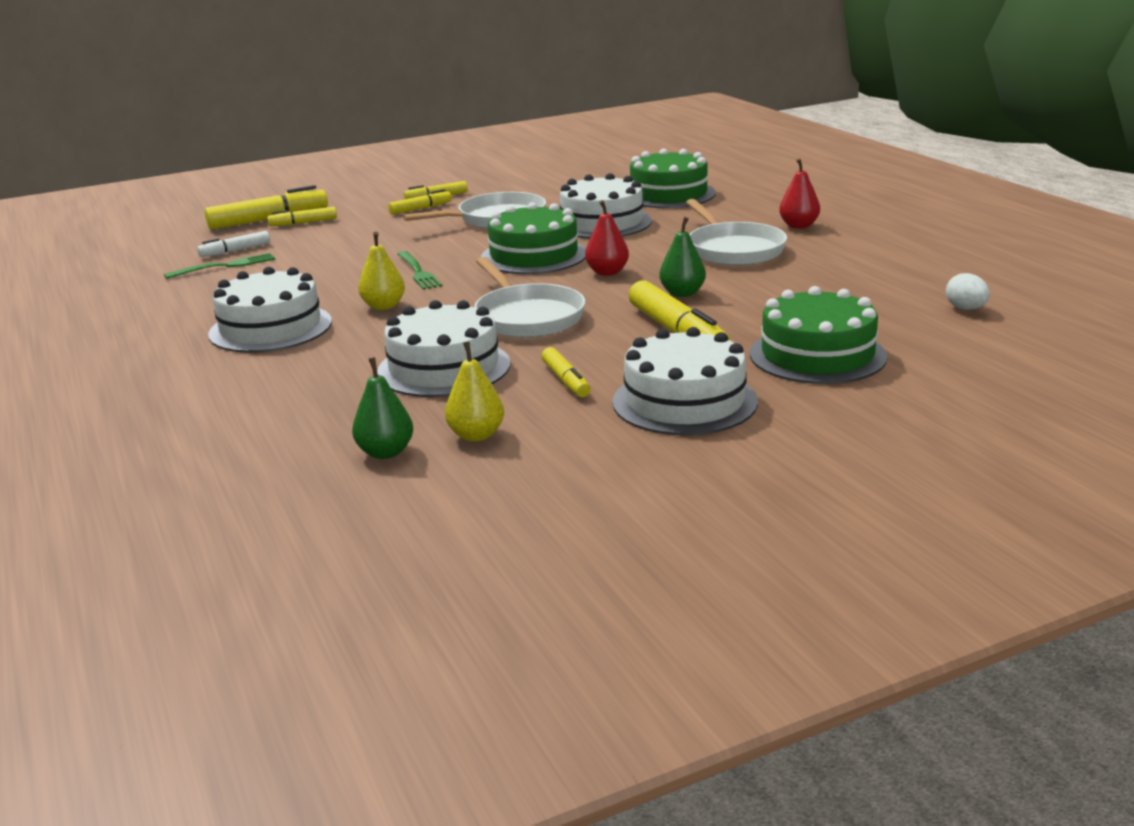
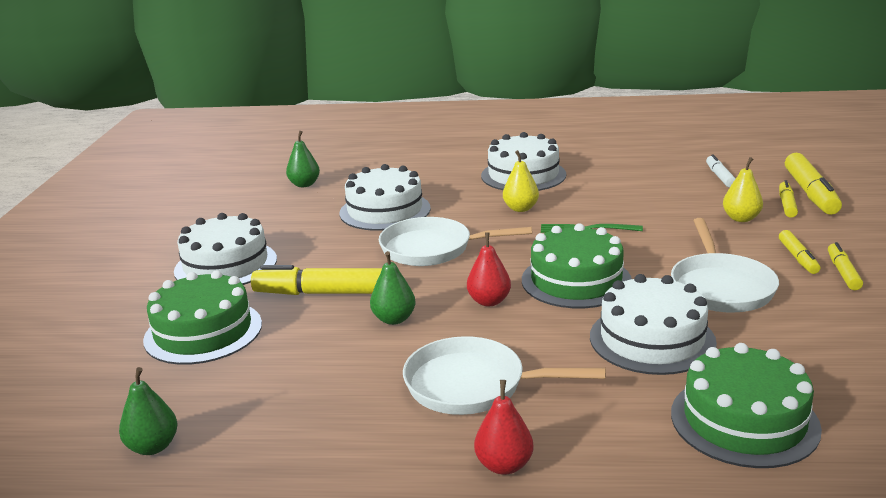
camera: 120 degrees right, 0 degrees up
green fork [164,253,275,279] -> none
yellow pear [445,342,504,441] -> yellow pear moved to [723,157,763,222]
yellow marker [541,347,591,397] -> none
white egg [946,273,990,310] -> green pear [119,367,178,455]

